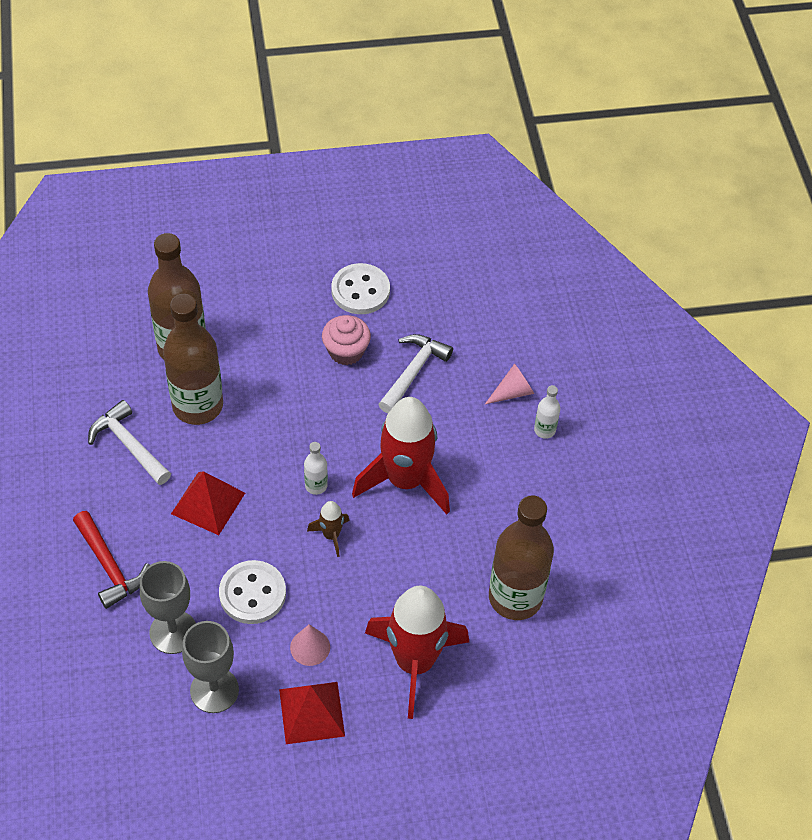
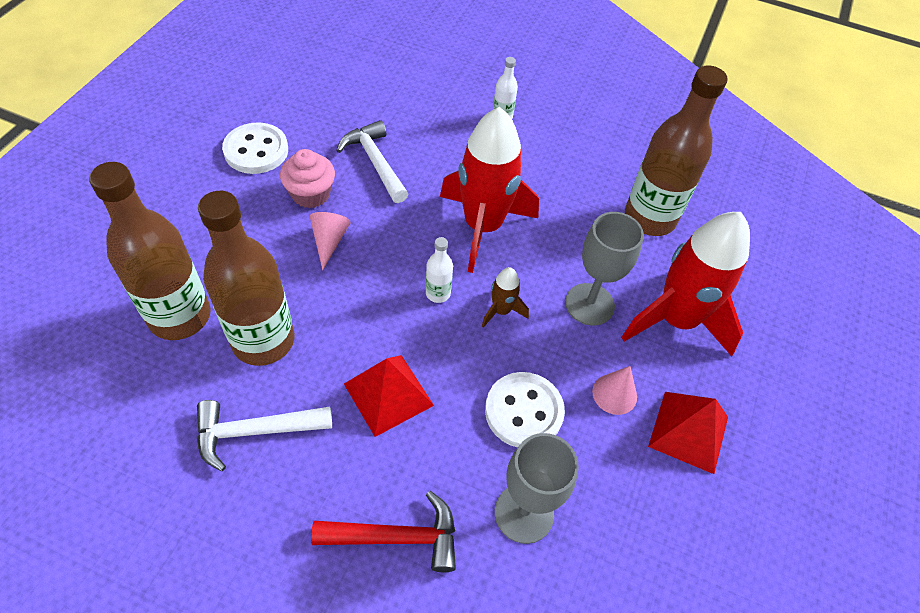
camera: 60 degrees left, 0 degrees up
grey goblet [182,621,239,713] -> grey goblet moved to [565,212,644,325]
pink cone [485,364,534,404] -> pink cone moved to [310,212,351,270]

